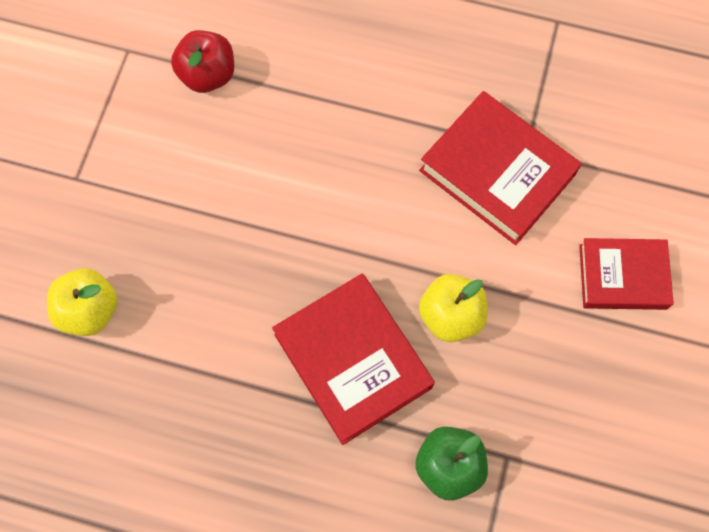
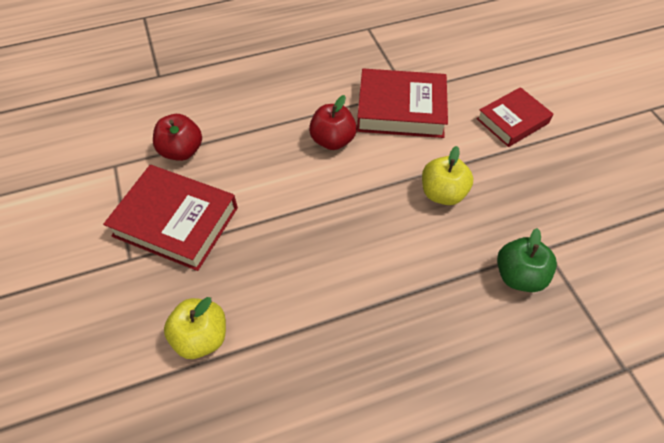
camera: 35 degrees left, 15 degrees down
red book [272,274,435,445] -> red book moved to [103,165,238,271]
none -> red apple [309,95,357,150]

